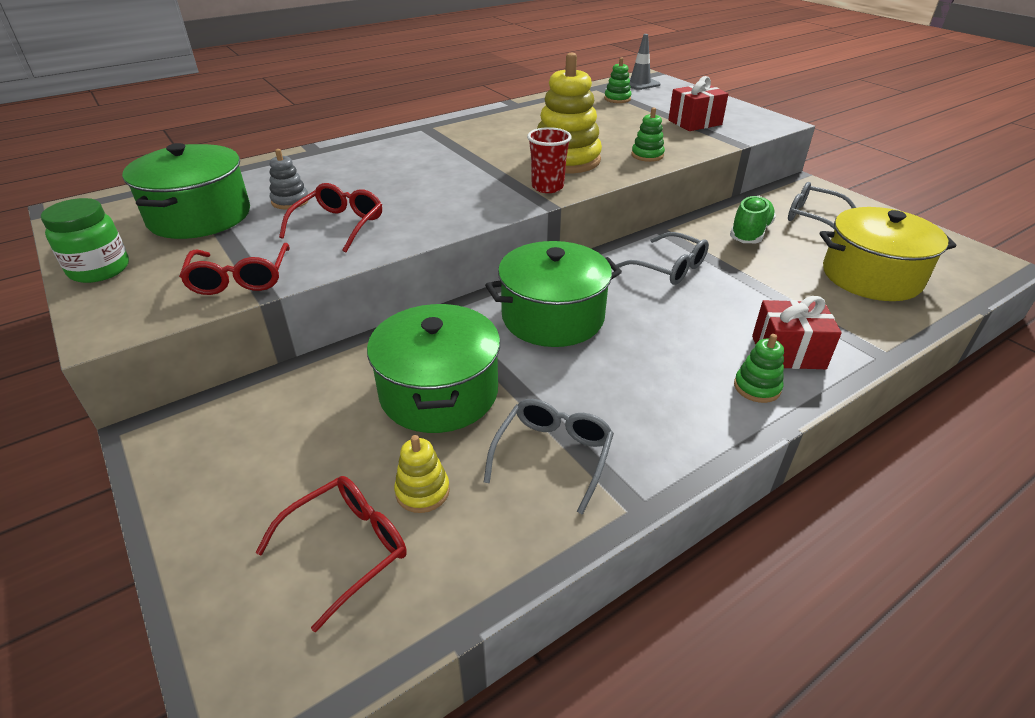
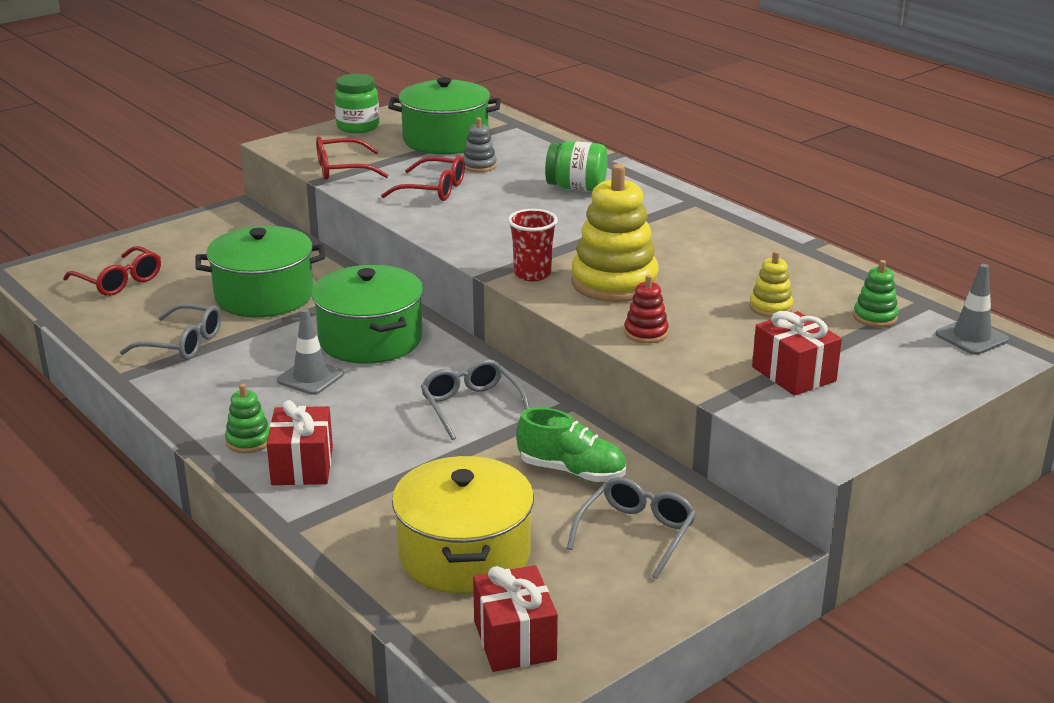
camera: 85 degrees right, 10 degrees down
yellow stacking toy [394,435,450,513] -> yellow stacking toy moved to [749,251,793,317]
grey glasses [616,232,709,285] -> grey glasses turned 120 degrees clockwise [421,359,530,440]
green stacking toy [632,107,665,162] -> red stacking toy [624,275,669,343]
none -> grey traffic cone [277,309,344,395]
none -> red gift [473,565,558,672]
none -> green jar [545,141,608,192]

